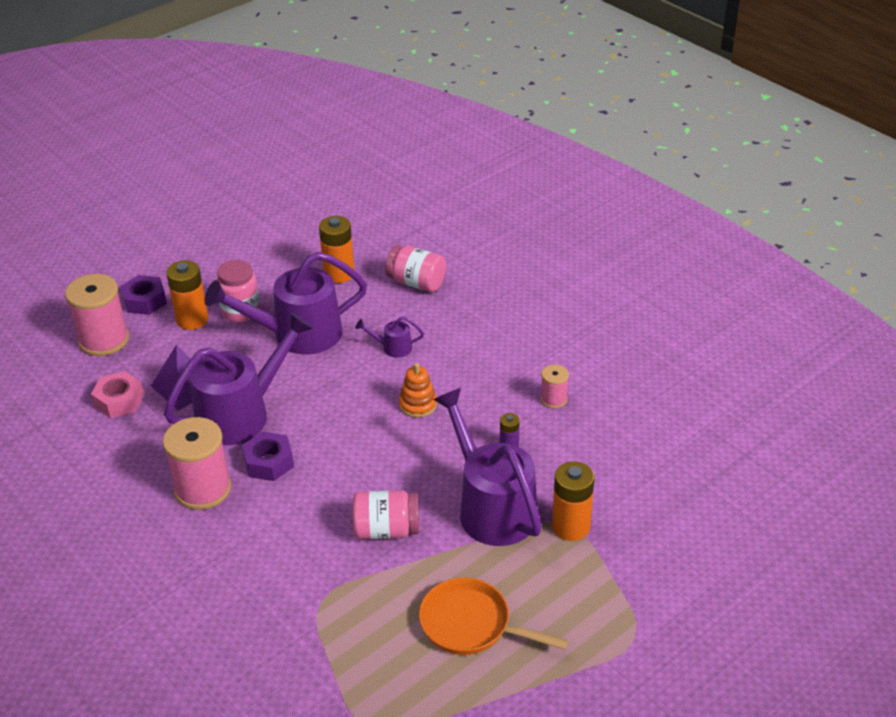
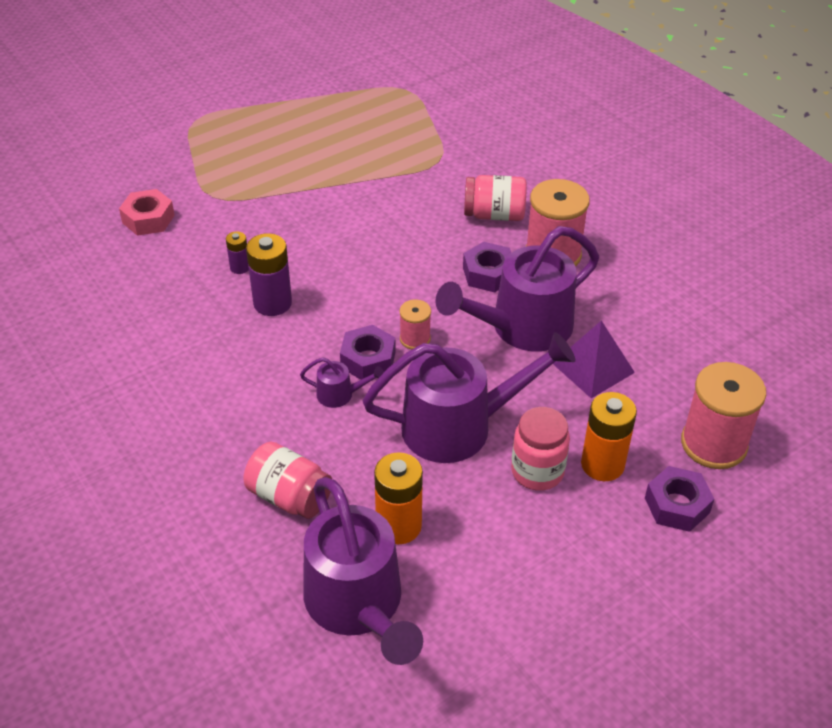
camera: 175 degrees left, 5 degrees up
pink nut [91,371,144,418] -> pink nut moved to [119,189,175,236]
pink jar [353,490,419,539] -> pink jar moved to [464,175,527,221]
orange stacking toy [399,363,437,418] -> none
orange pan [419,578,568,655] -> none
purple watering can [433,388,542,546] -> purple watering can moved to [303,477,423,665]
pink spool [540,364,569,409] -> pink spool moved to [399,299,431,349]
orange battery [552,461,594,541] -> none
none -> purple battery [246,233,292,316]
none -> purple nut [340,325,395,380]

